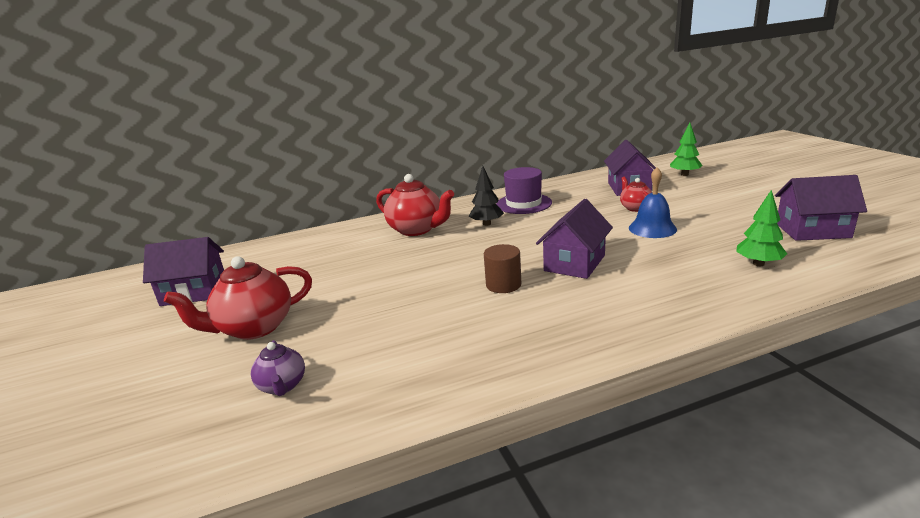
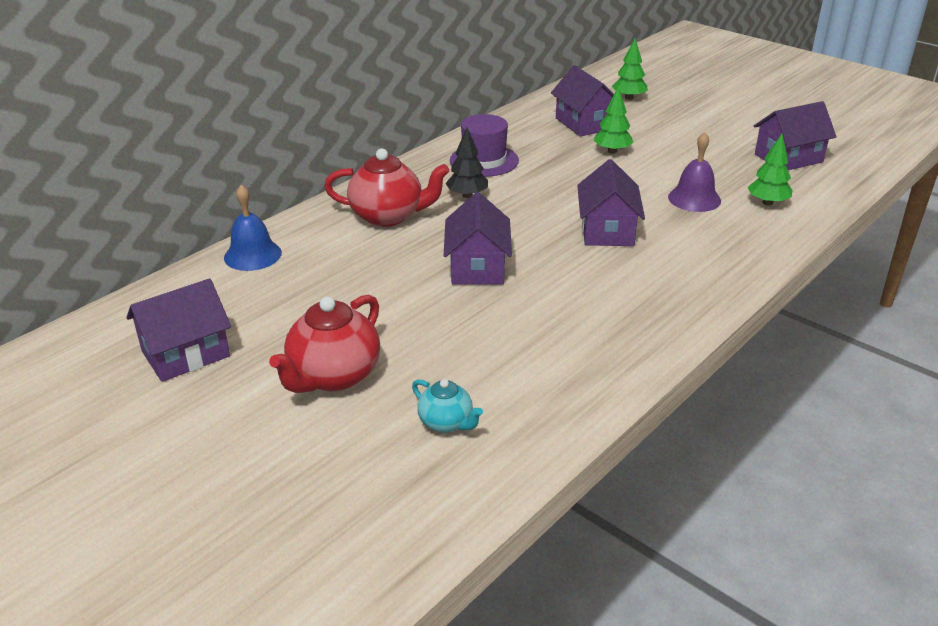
camera: 30 degrees left, 10 degrees up
purple teapot [251,340,305,396] -> turquoise teapot [412,379,483,433]
brown cylinder [484,244,521,293] -> none
red teapot [620,177,652,212] -> green tree [594,86,634,154]
blue bell [629,167,677,238] -> blue bell moved to [224,185,282,271]
none -> purple house [444,192,512,285]
none -> purple bell [668,132,721,212]

